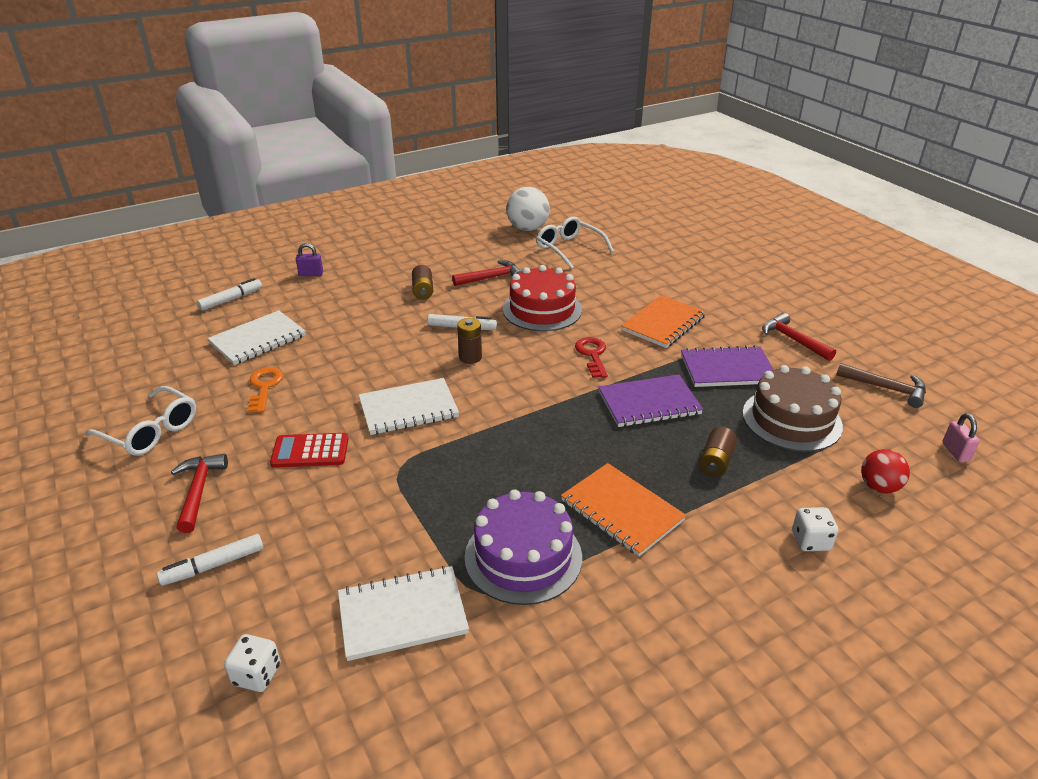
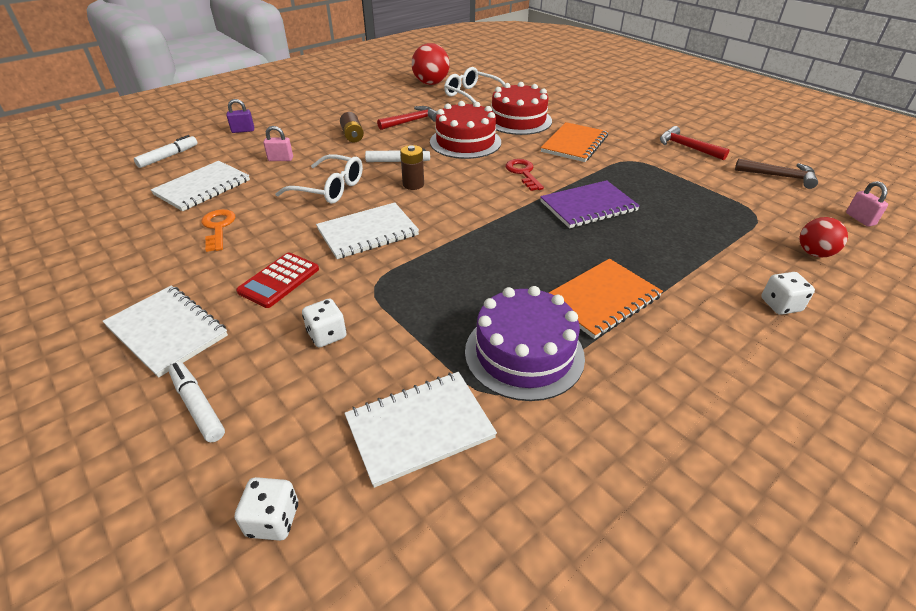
camera: 10 degrees left, 5 degrees up
white glasses [85,386,196,456] -> white glasses moved to [275,154,363,204]
white marker [157,534,263,586] -> white marker turned 90 degrees clockwise [168,362,225,442]
red hammer [171,454,228,533] -> white notebook [102,285,228,378]
red calculator [270,433,349,468] -> red calculator turned 45 degrees counterclockwise [236,252,319,308]
white ball [506,187,550,231] -> red ball [412,43,450,85]
orange notebook [561,463,686,556] -> orange notebook turned 75 degrees counterclockwise [549,259,663,339]
purple notebook [681,345,774,387] -> none
brown battery [699,427,737,477] -> none
brown cake [743,365,843,452] -> none
none -> pink padlock [263,126,293,161]
none -> white dice [302,299,347,347]
none -> red cake [491,82,552,135]

